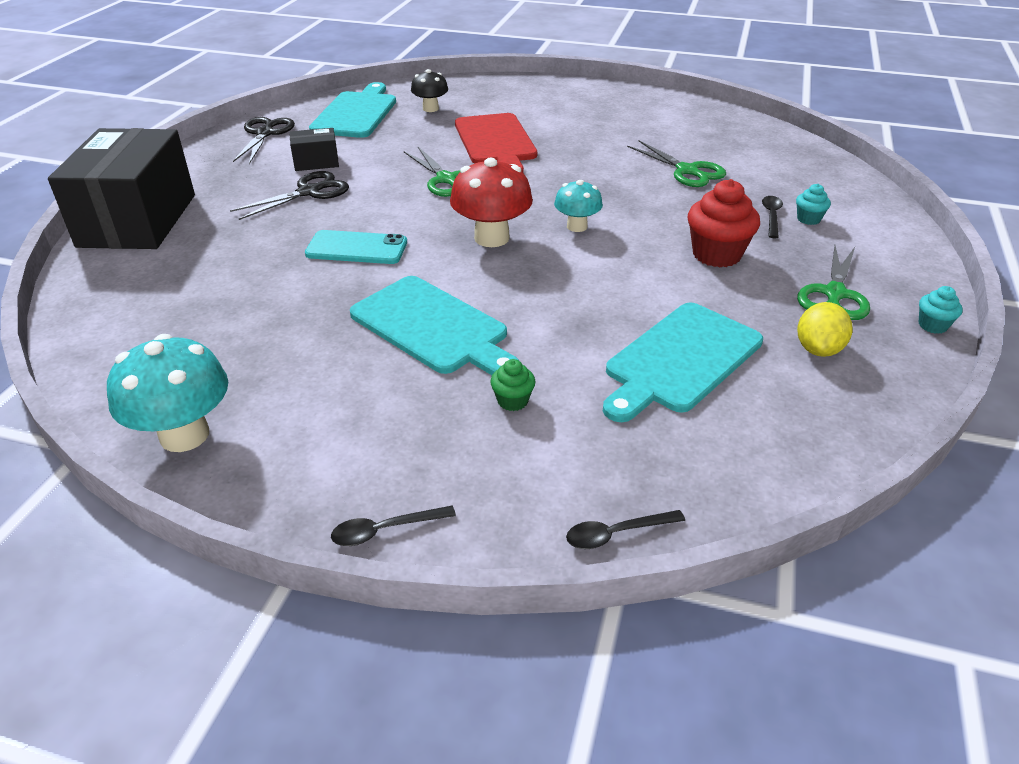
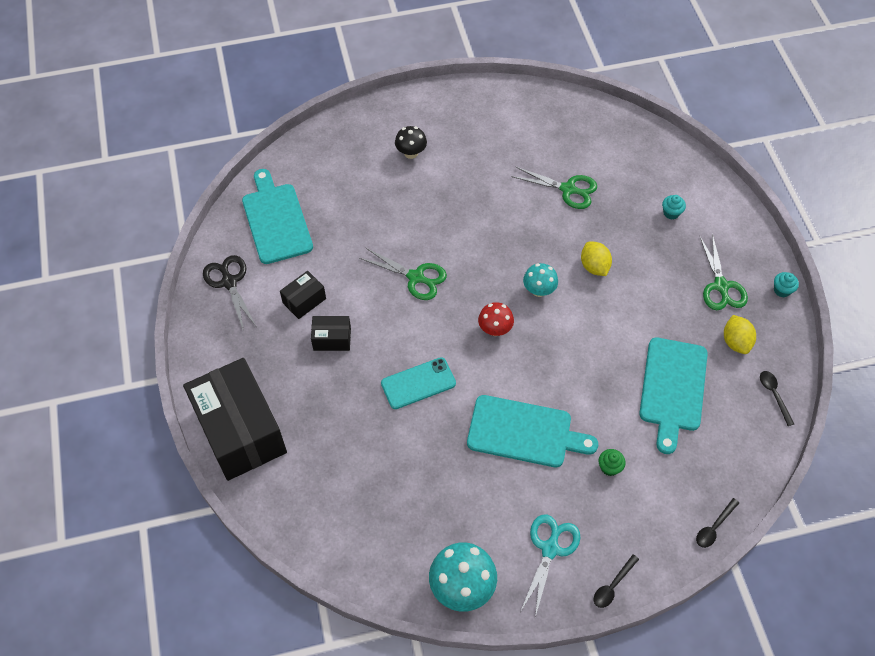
camera: 30 degrees left, 20 degrees up
black scissors [230,171,349,220] -> black box [311,316,351,351]
black mushroom [411,69,448,112] -> black mushroom moved to [395,126,427,159]
red mushroom [450,158,533,247] -> red mushroom [478,302,514,336], size x0.61
red cutting board [455,113,537,173] -> none
red cupcake [688,179,760,268] -> none
black spoon [762,196,783,238] -> black spoon moved to [760,371,794,426]
none -> turquoise scissors [521,515,581,617]
none -> yellow lemon [581,241,612,276]

